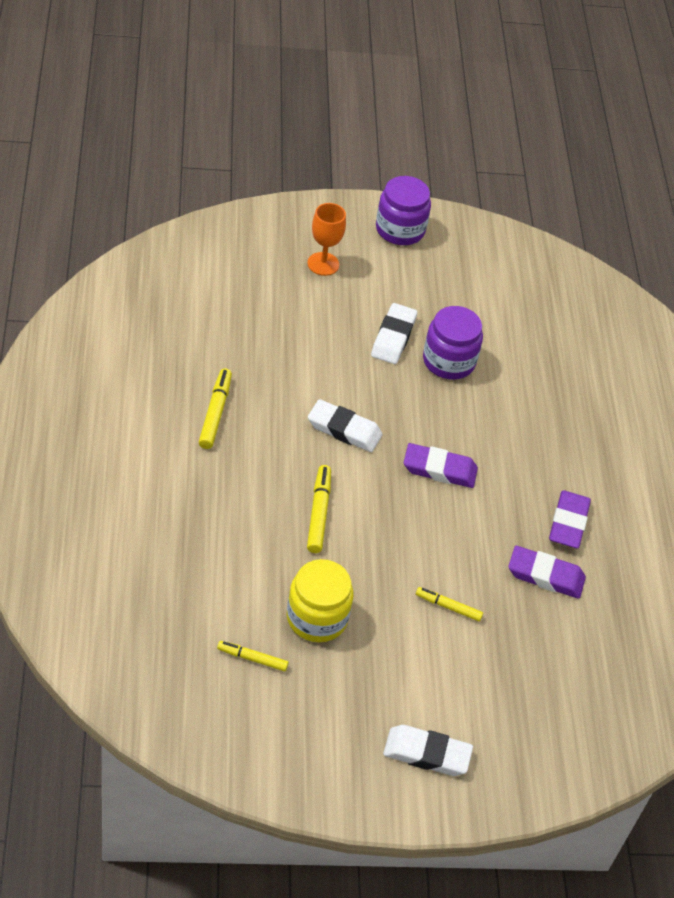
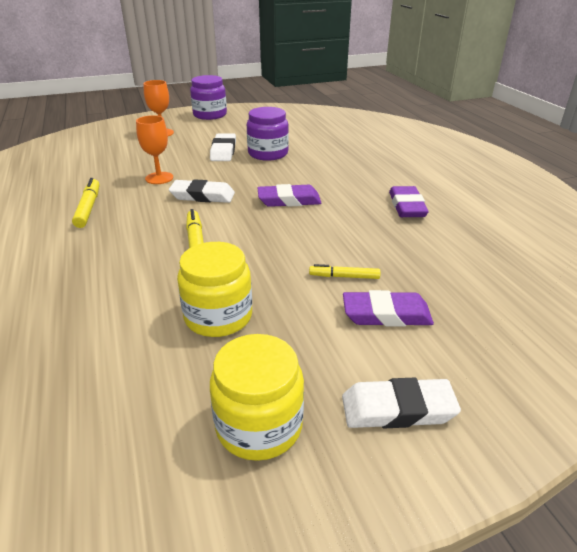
camera: 10 degrees left, 15 degrees down
yellow marker [217,641,289,671] -> none
purple eraser [508,546,586,599] -> purple eraser moved to [343,290,434,326]
none -> orange goblet [136,115,173,184]
none -> yellow jar [210,334,304,461]

